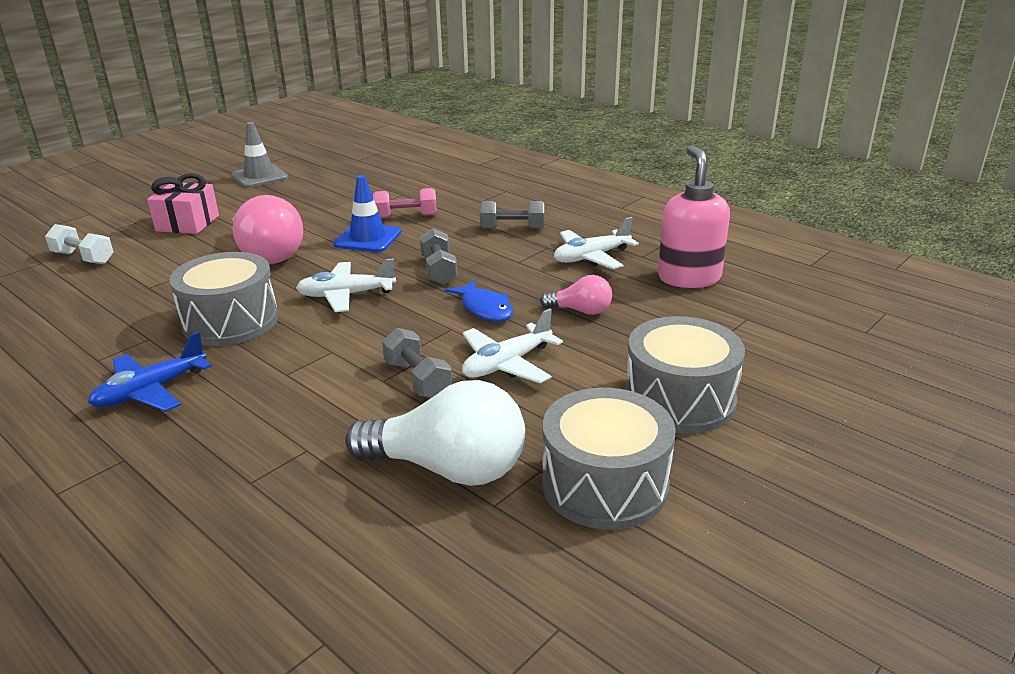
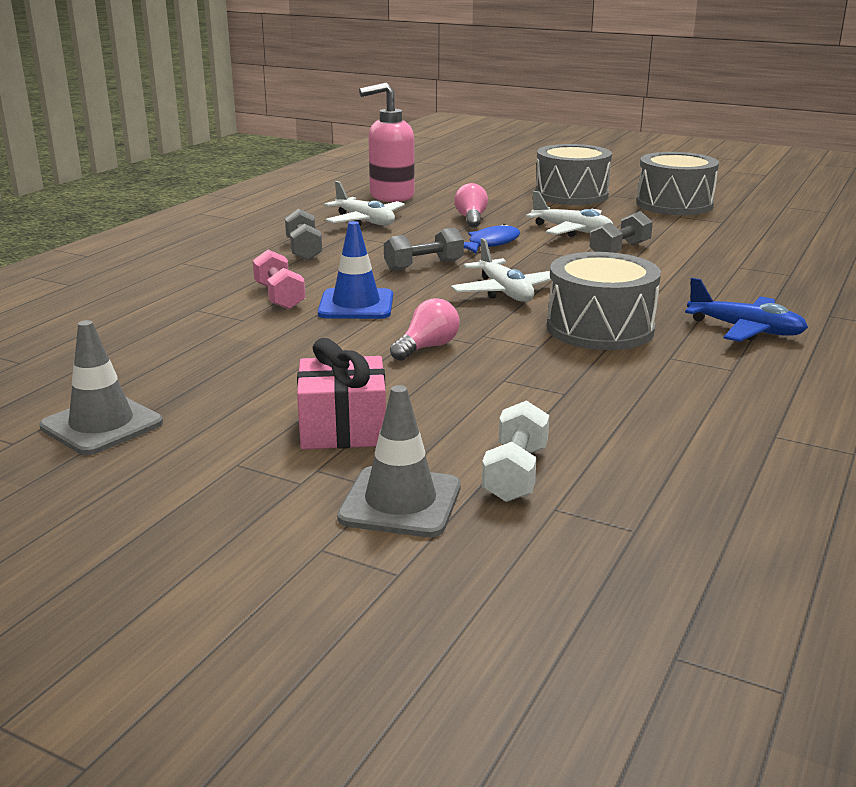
camera: 105 degrees left, 5 degrees down
pink light bulb [232,195,303,264] -> pink light bulb [390,298,460,361], size x0.52
white light bulb [345,380,525,486] -> none
none -> grey traffic cone [337,385,461,537]

